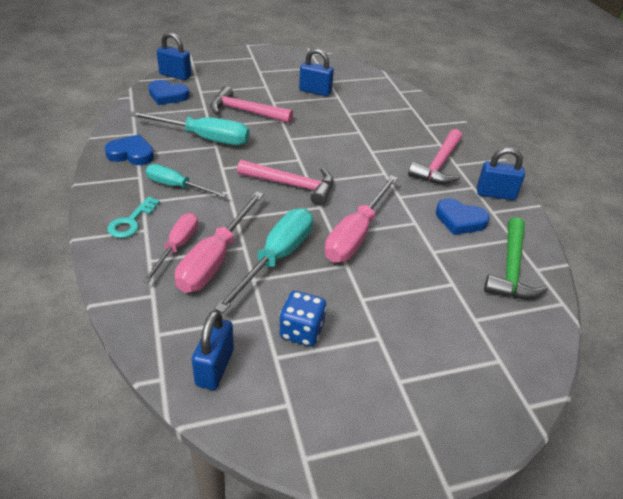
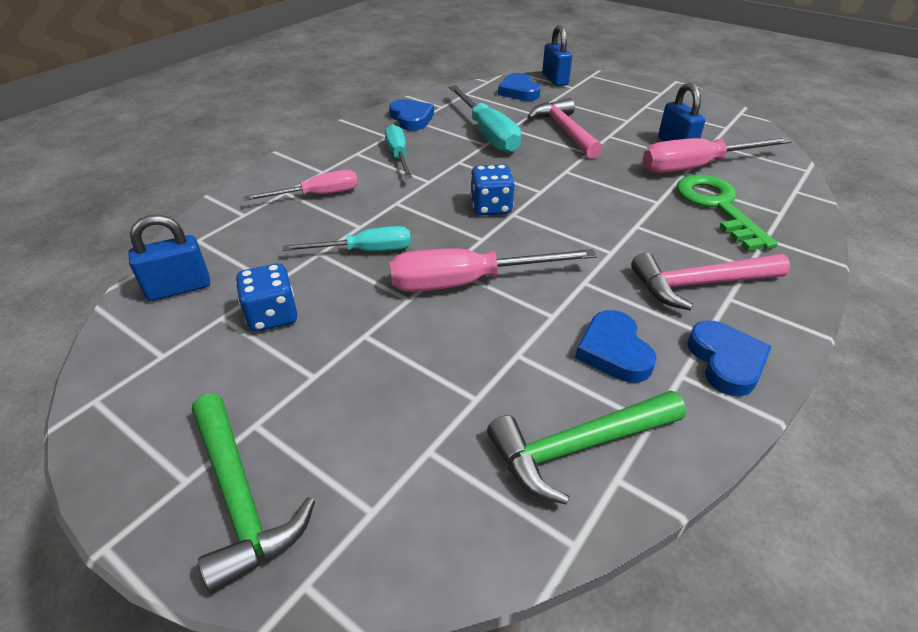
camera: 55 degrees right, 0 degrees up
turquoise key [107,197,160,238] -> none
pink screwdriver [175,191,264,293] -> pink screwdriver moved to [643,137,792,173]
turquoise screwdriver [215,208,313,313] -> turquoise screwdriver [283,226,411,251], size x0.64
pink hammer [237,160,333,206] -> blue dice [470,164,515,216]
blue padlock [477,147,525,200] -> blue heart [687,320,772,396]
none -> green hammer [192,394,315,594]
none -> green key [677,174,778,251]

